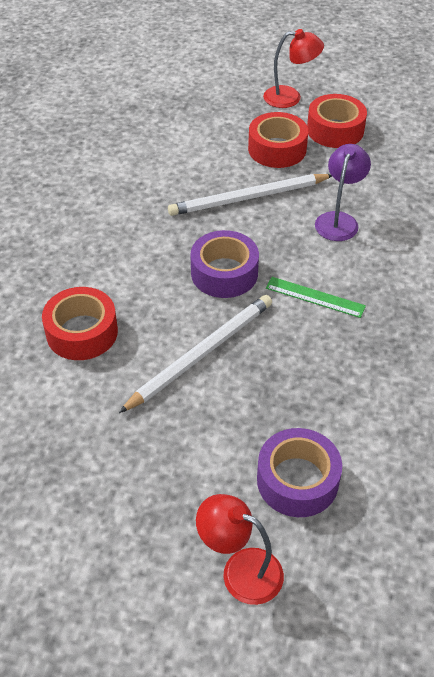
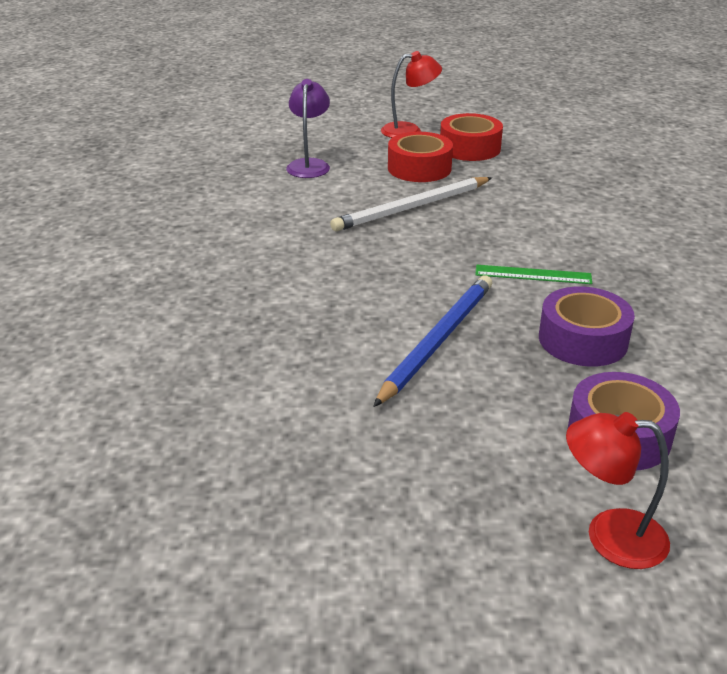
camera: 15 degrees left, 15 degrees down
red tape [42,287,118,360] -> none
white pencil [119,295,272,413] -> blue pencil [373,275,492,407]
purple tape [190,230,259,298] -> purple tape moved to [539,286,635,367]
purple lamp [315,144,371,241] -> purple lamp moved to [286,79,330,178]

